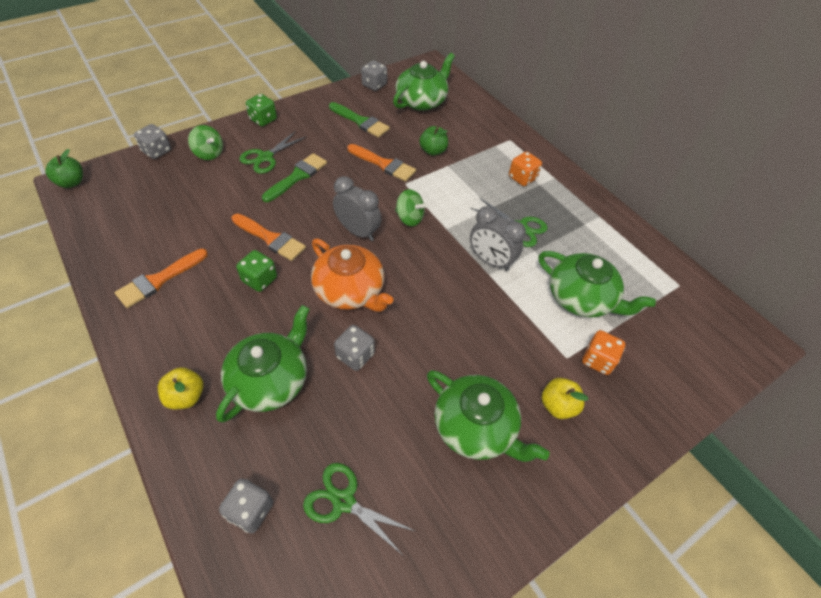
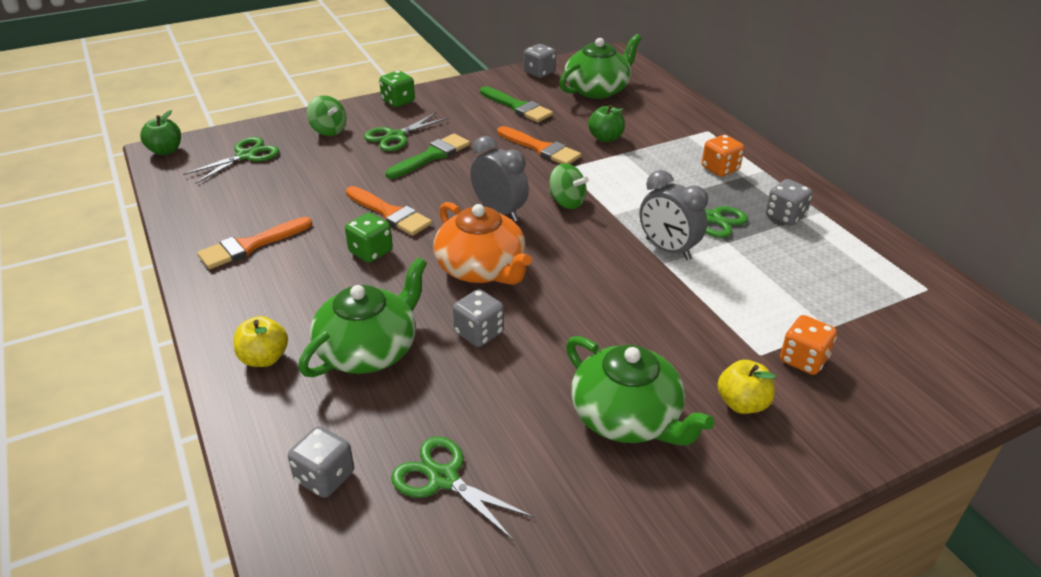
camera: 10 degrees right, 15 degrees down
grey dice [134,124,171,159] -> grey dice moved to [766,179,813,226]
green teapot [538,251,656,317] -> none
none -> green scissors [183,137,279,184]

